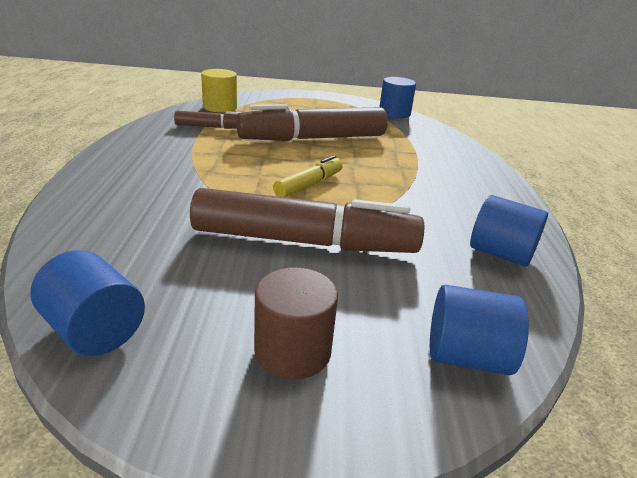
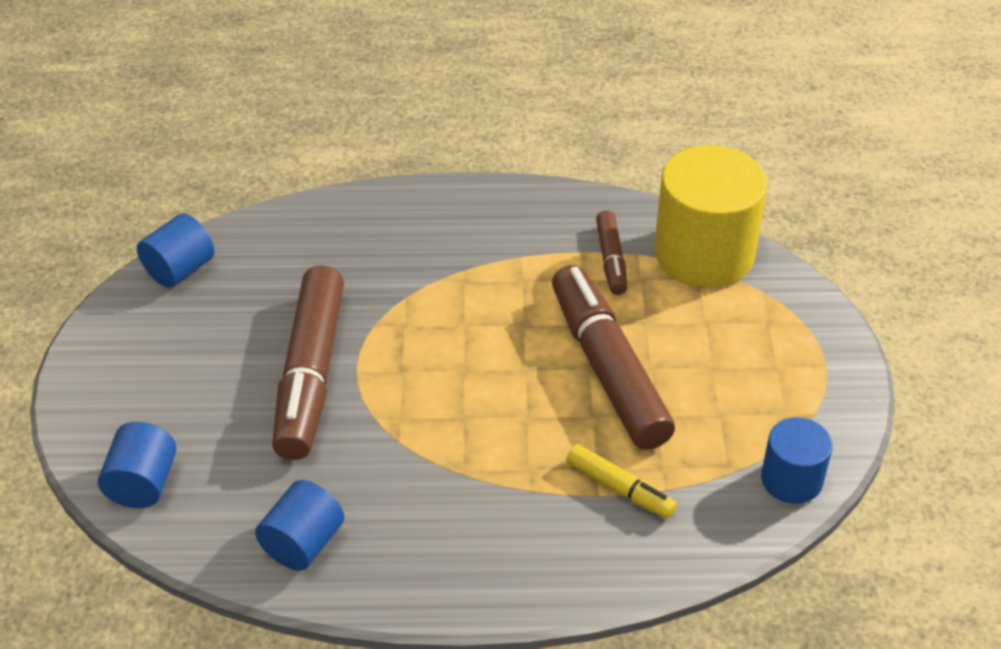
camera: 90 degrees right, 15 degrees up
yellow cylinder [201,69,237,112] -> yellow cylinder [655,145,767,288], size x1.87
brown cylinder [254,267,338,380] -> none
yellow marker [273,155,343,197] -> yellow marker moved to [566,444,677,519]

